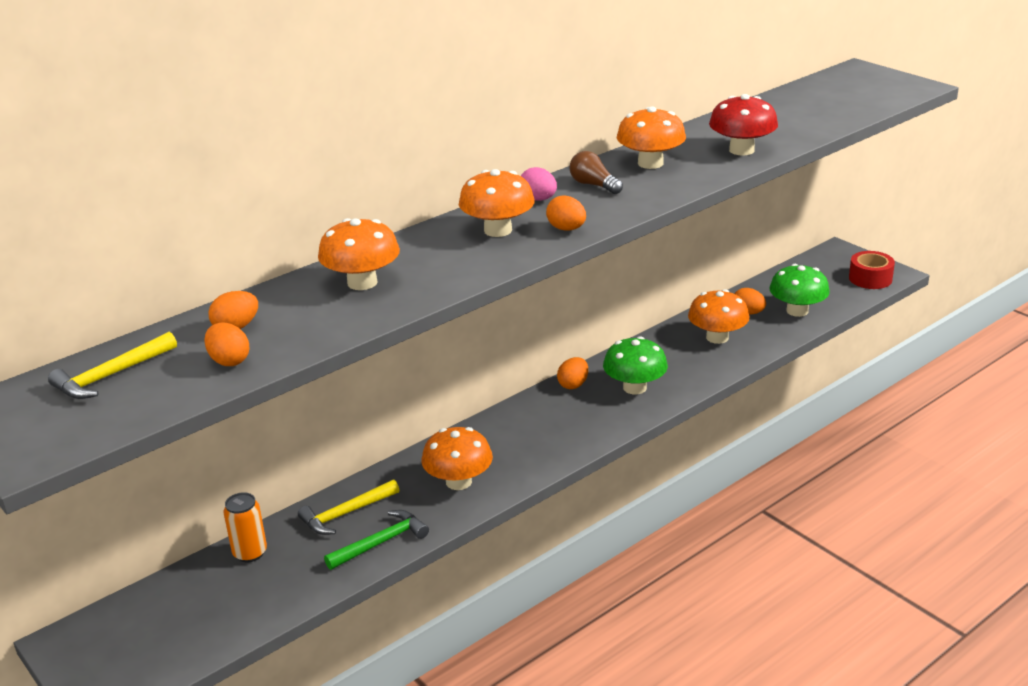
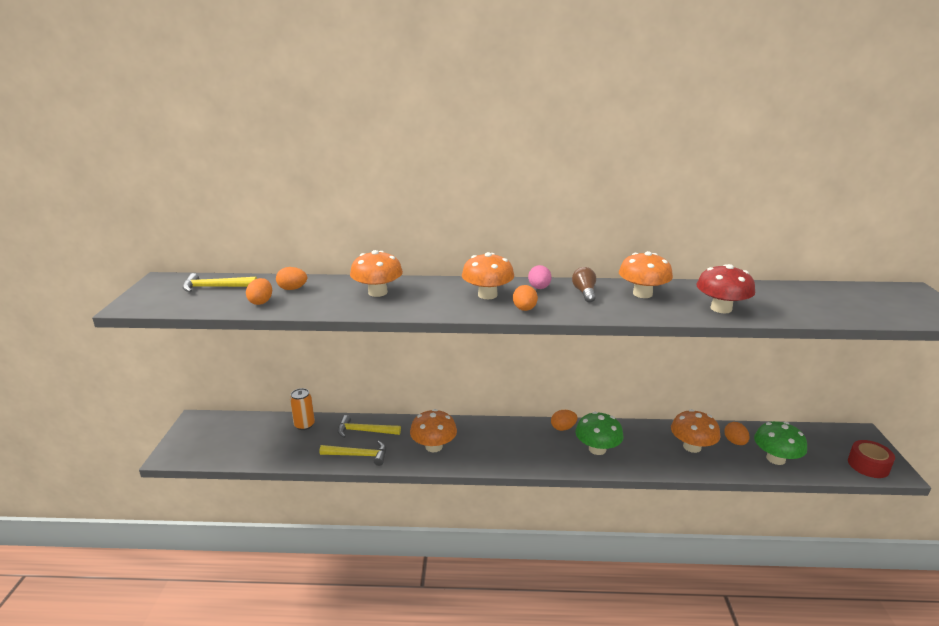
camera: 40 degrees right, 5 degrees down
green hammer [324,510,429,570] -> yellow hammer [319,441,386,466]

